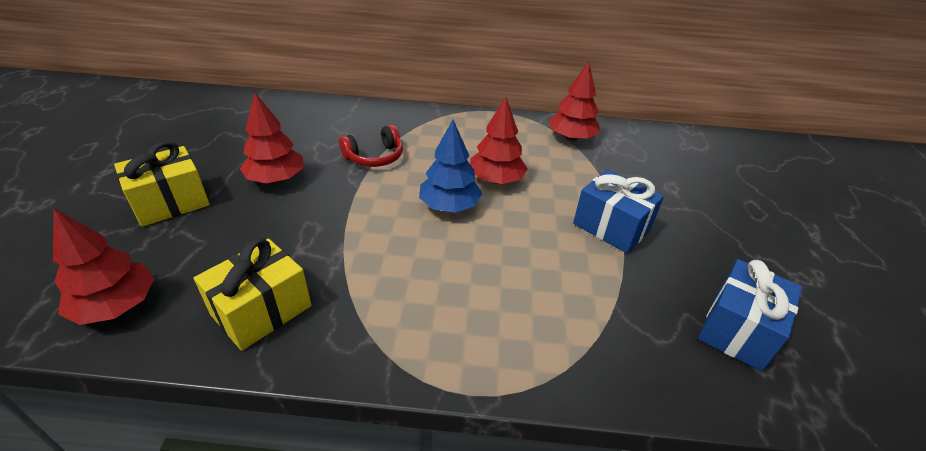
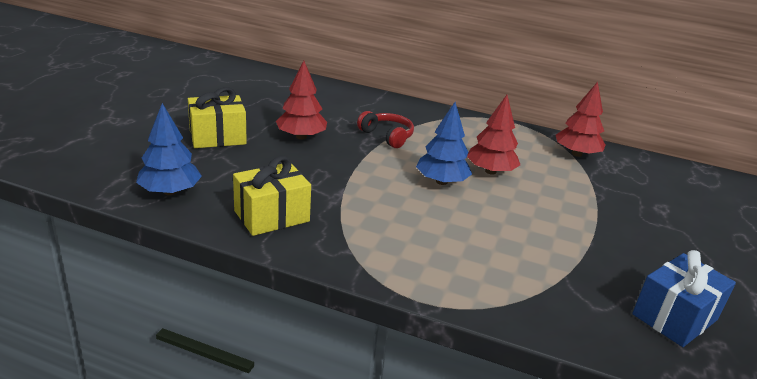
camera: 15 degrees right, 10 degrees down
red tree [53,208,154,325] -> blue tree [136,103,202,195]
red headphones [339,125,403,167] -> red headphones turned 120 degrees counterclockwise [357,111,414,148]
blue gift [573,170,664,254] -> none

